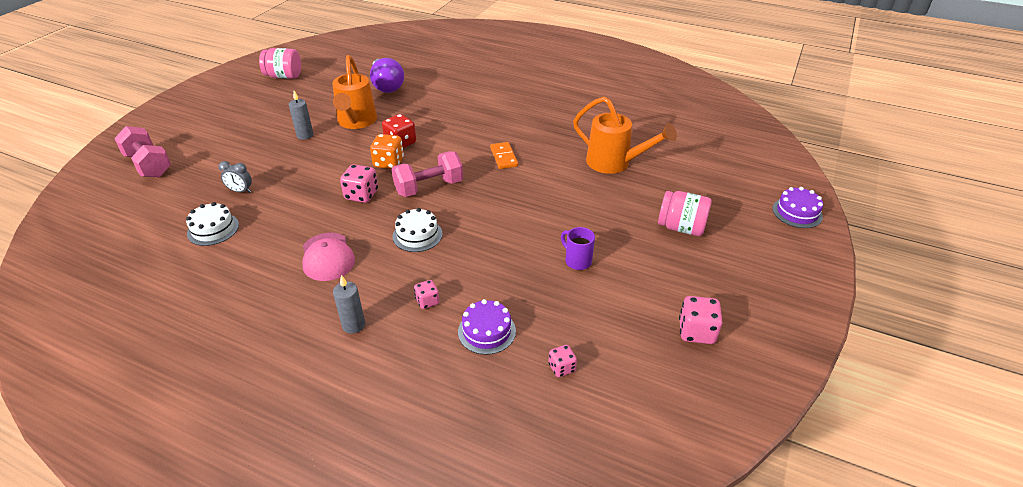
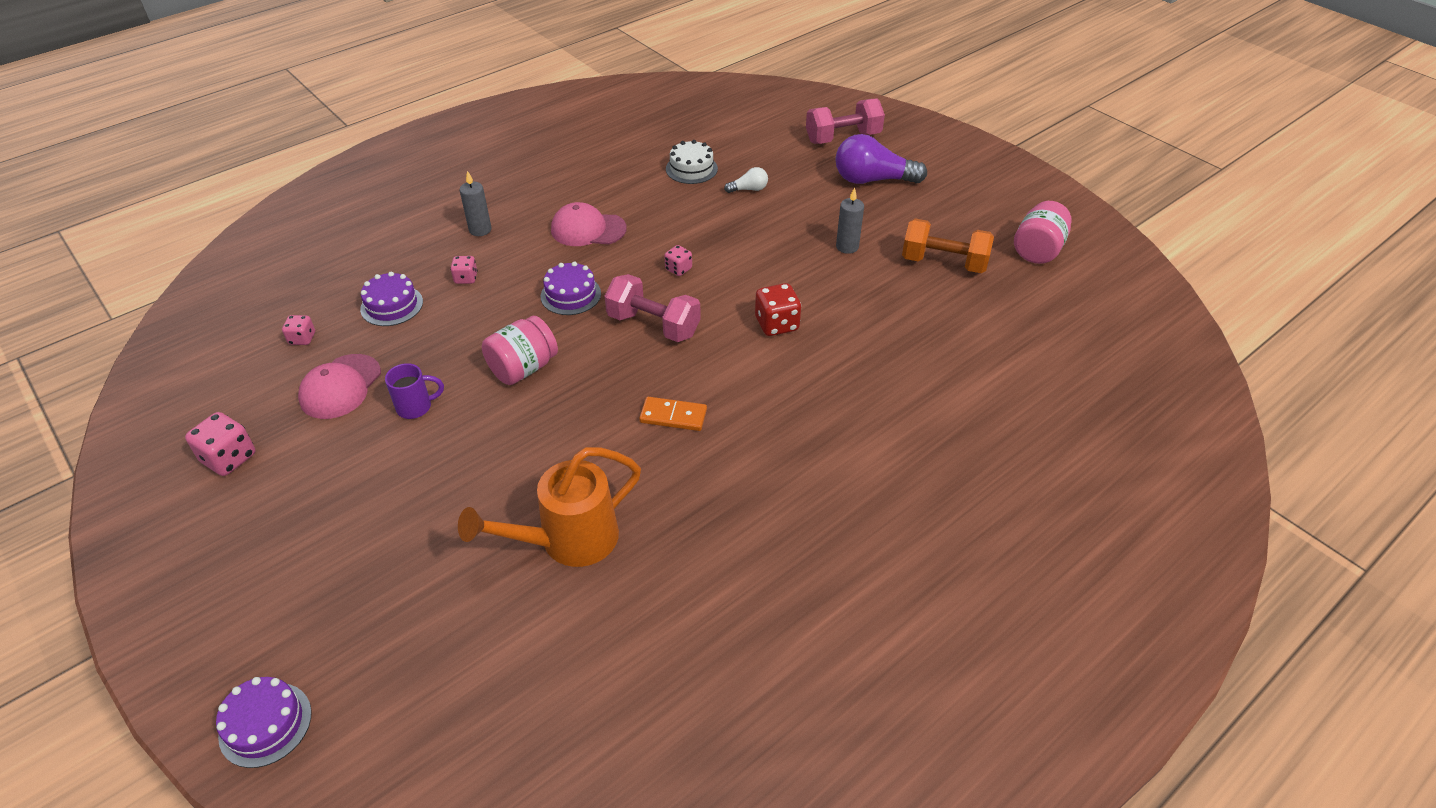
camera: 115 degrees right, 5 degrees up
grey clock [218,161,252,193] -> white light bulb [724,167,768,193]
orange watering can [332,55,377,129] -> none
pink dice [340,164,378,203] -> pink dice [664,245,692,276], size x0.60
purple light bulb [370,58,404,93] -> purple light bulb moved to [835,134,927,184]
orange dice [370,134,404,169] -> none
pink dumbbell [391,151,463,197] -> pink dumbbell turned 60 degrees counterclockwise [605,274,701,342]
white cake [392,208,442,252] -> purple cake [541,262,601,315]
pink jar [658,191,712,236] -> pink jar moved to [482,316,558,385]
none -> pink cap [298,354,381,419]
none -> orange dumbbell [902,218,994,273]

